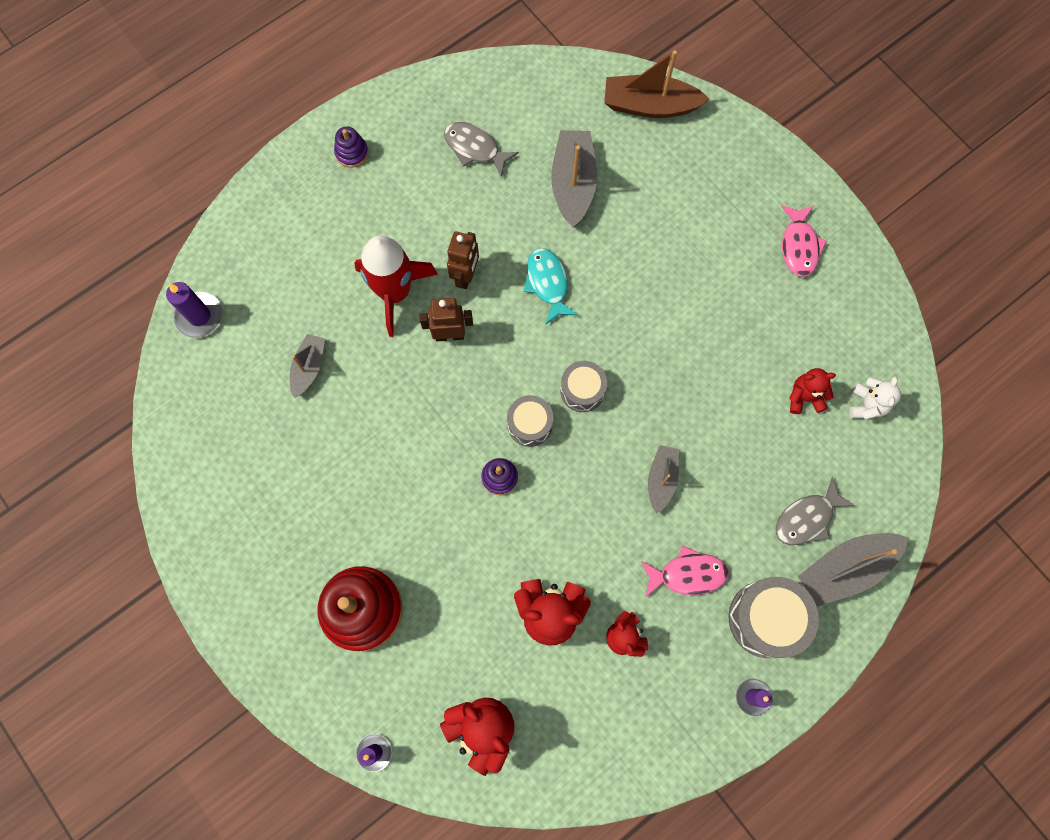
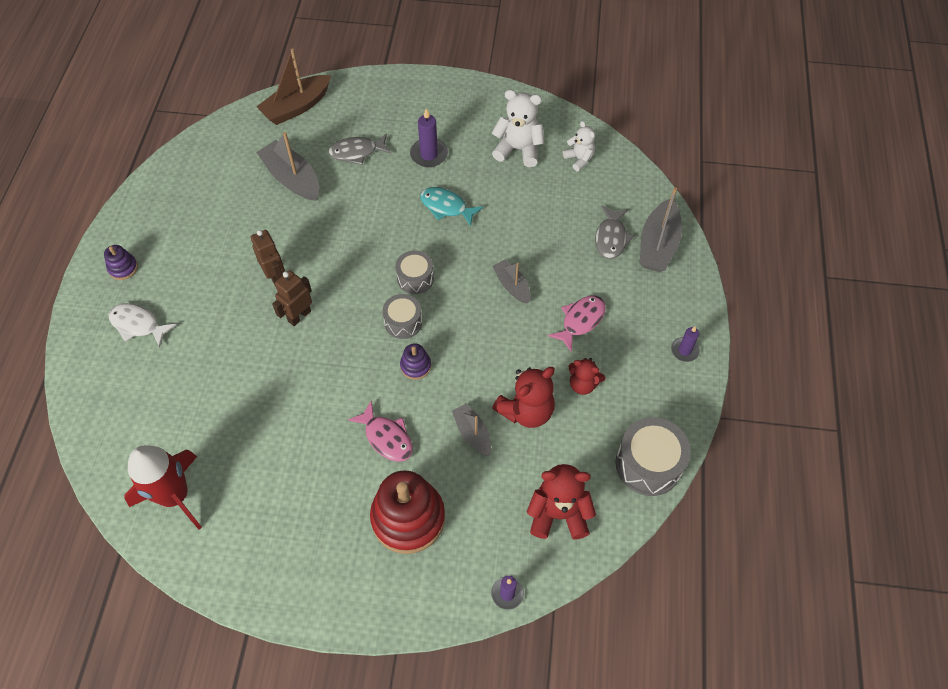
camera: 45 degrees left, 15 degrees down
purple candle [166,282,223,338] -> purple candle moved to [410,109,448,167]
grey boat [290,334,325,398] -> grey boat moved to [452,403,491,456]
red rocket [354,236,438,337] -> red rocket moved to [124,445,202,530]
grey fish [444,122,519,177] -> grey fish moved to [328,134,391,165]
turquoise fish [524,248,578,324] -> turquoise fish moved to [420,187,484,227]
grey drum [728,577,819,658] -> grey drum moved to [615,417,691,496]
pink fish [781,205,827,277] -> pink fish moved to [348,401,413,462]
red teddy bear [789,368,836,414] -> none
none -> white fish [109,303,177,347]
none -> white teddy bear [492,90,545,167]

